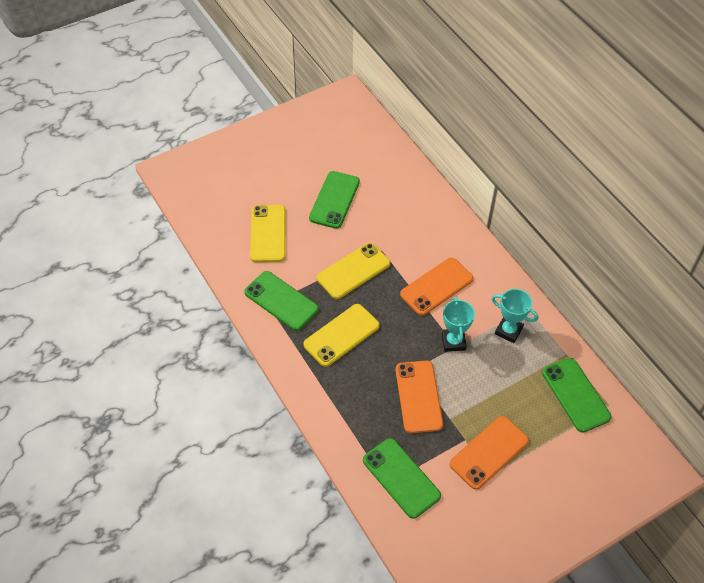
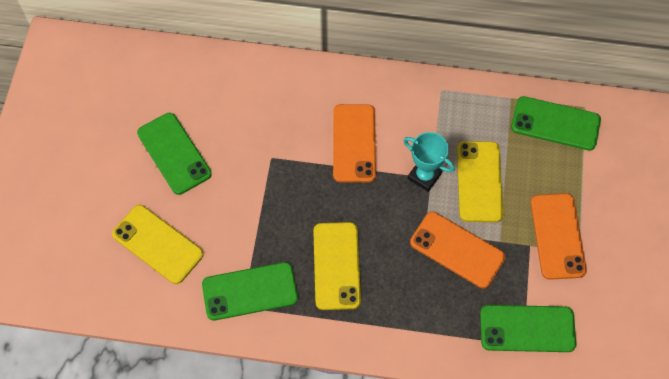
camera: 50 degrees left, 10 degrees up
yellow phone [317,243,390,299] -> yellow phone moved to [457,141,504,222]
turquoise trophy [492,289,538,343] -> none

